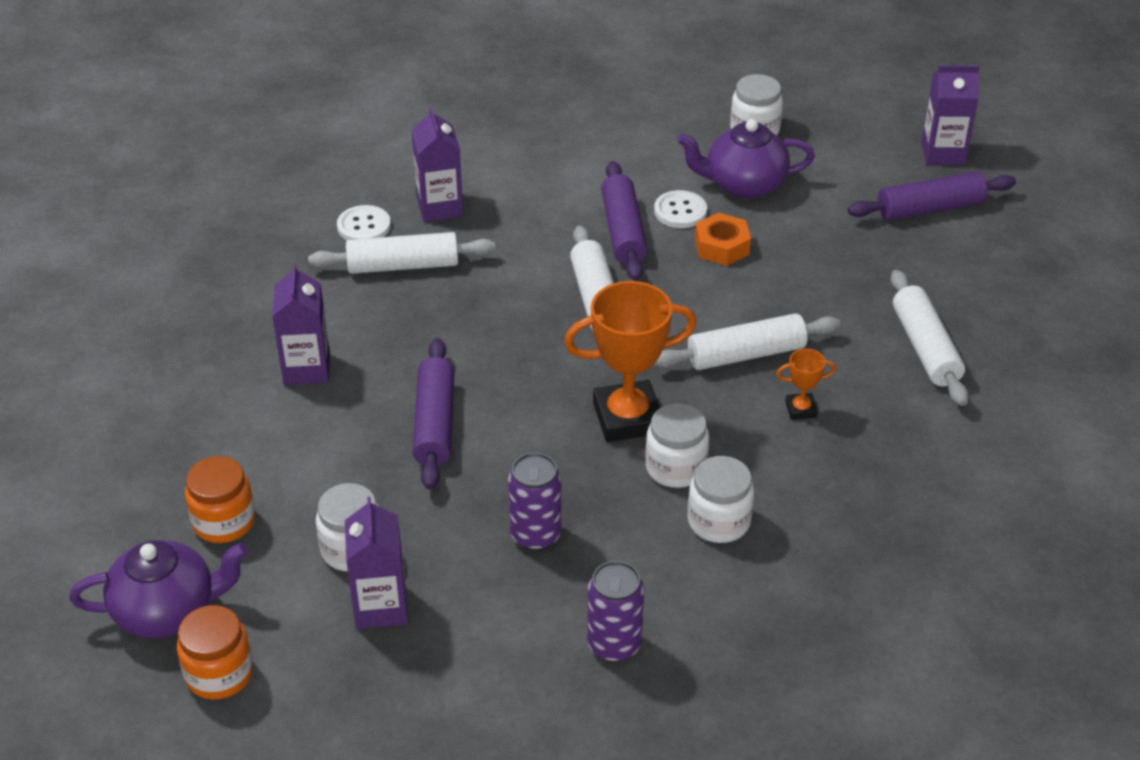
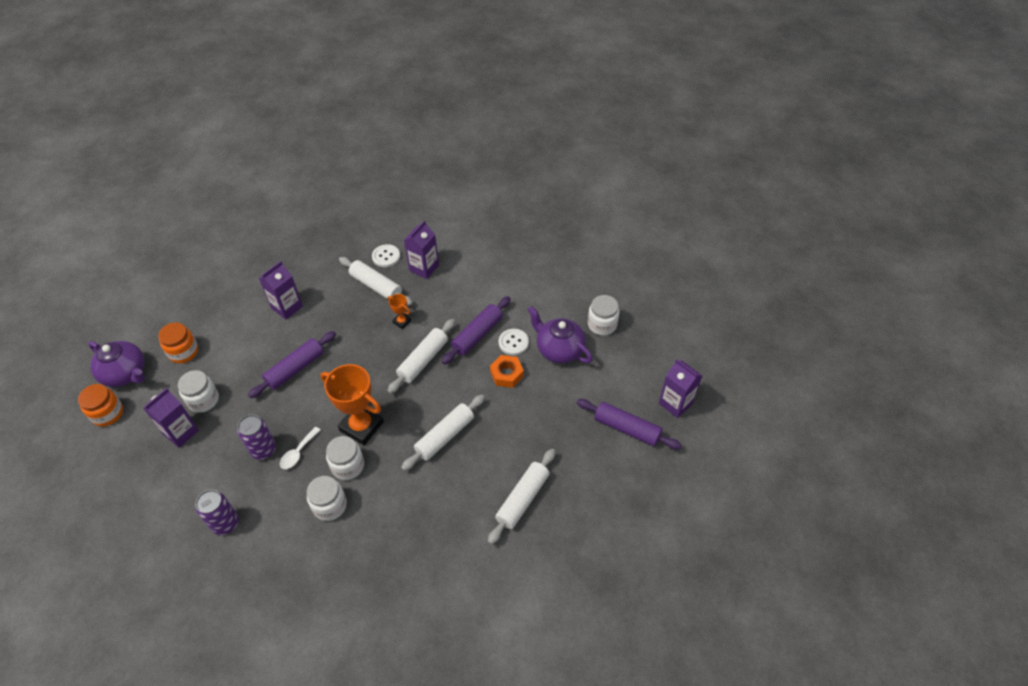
camera: 45 degrees right, 10 degrees up
white rolling pin [654,313,840,370] -> white rolling pin turned 75 degrees counterclockwise [401,394,485,471]
orange trophy [776,349,836,420] -> orange trophy moved to [387,294,411,329]
none -> white spoon [280,427,320,469]

